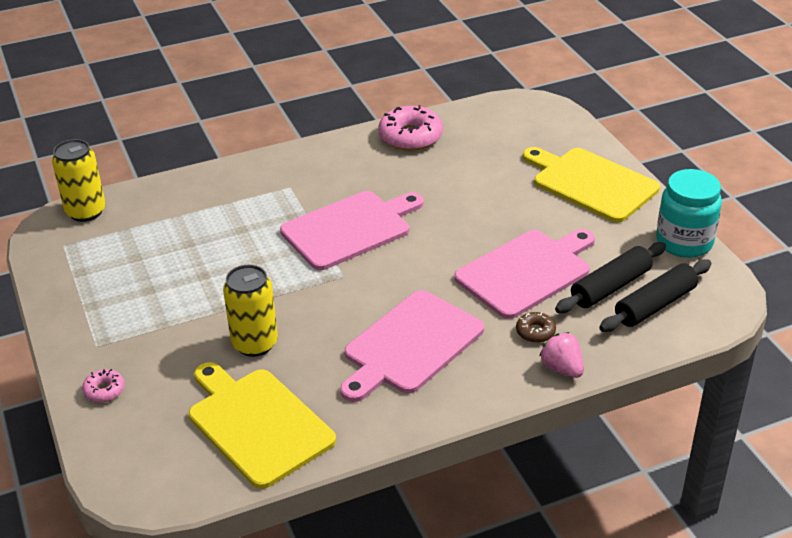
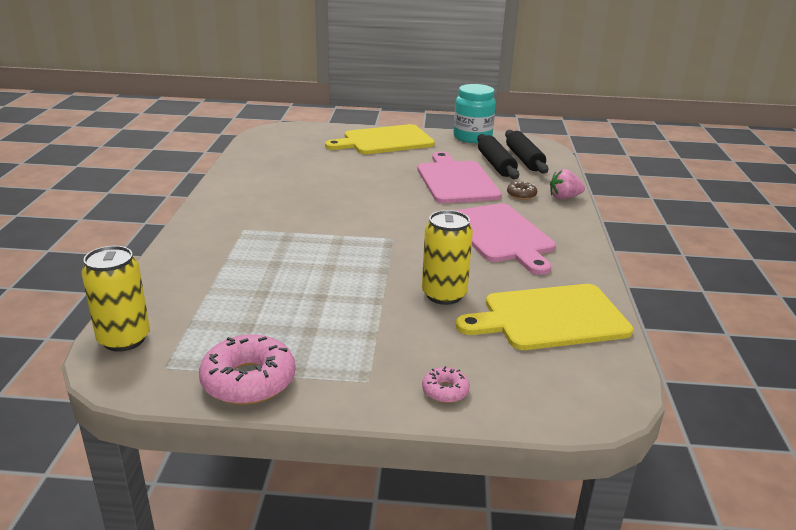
camera: 65 degrees left, 10 degrees down
pink cutting board [280,191,423,270] -> none
pink donut [378,105,443,151] -> pink donut moved to [199,334,296,405]

